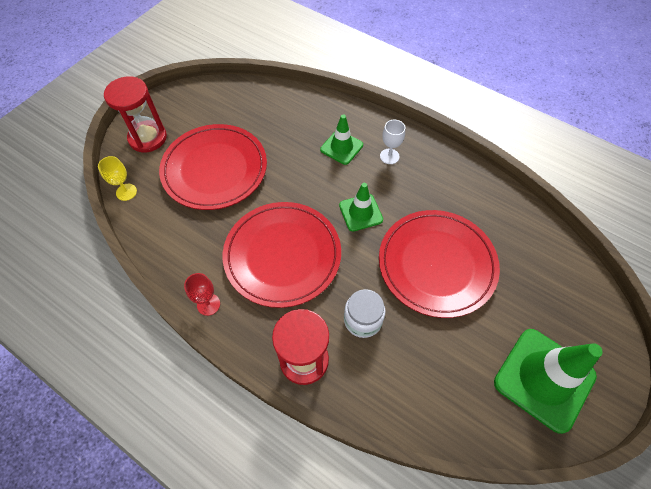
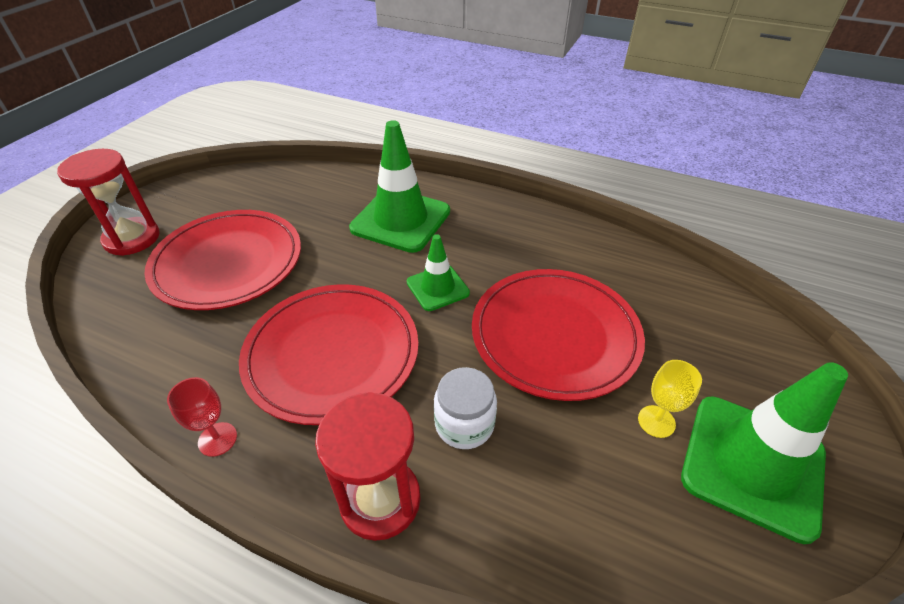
camera: 10 degrees left, 15 degrees down
yellow goblet [98,156,137,201] -> yellow goblet moved to [638,360,702,438]
green traffic cone [320,114,363,165] -> green traffic cone [349,120,450,253], size x1.80
white goblet [380,120,405,164] -> none

